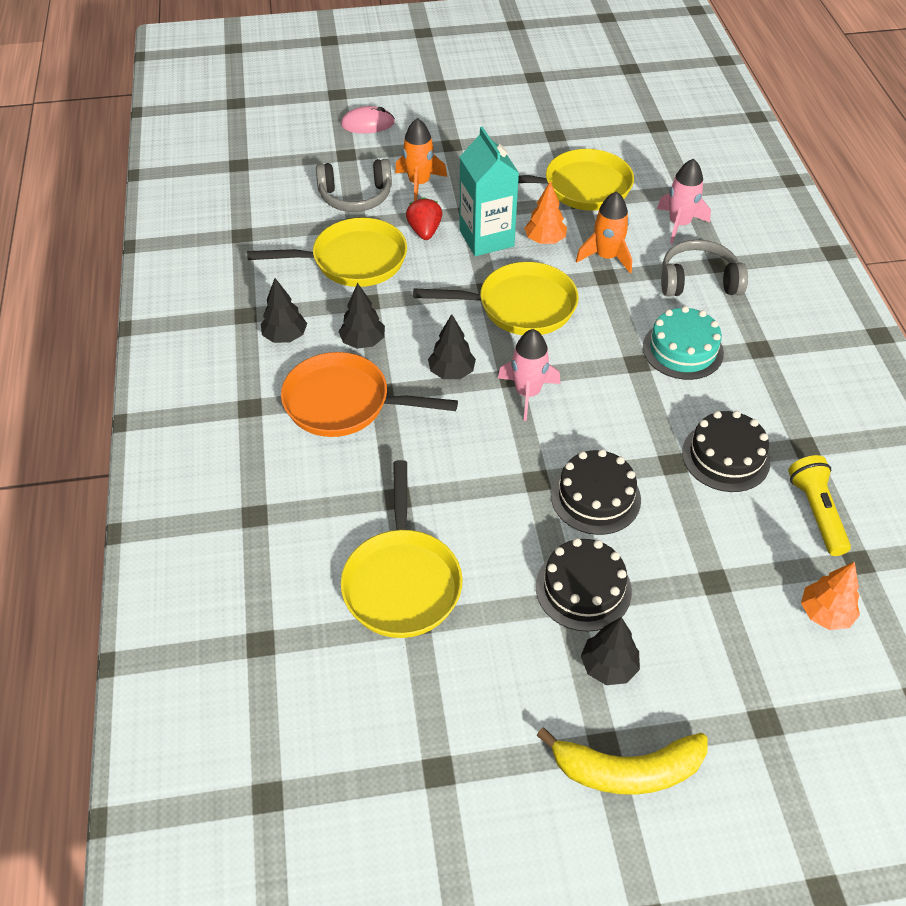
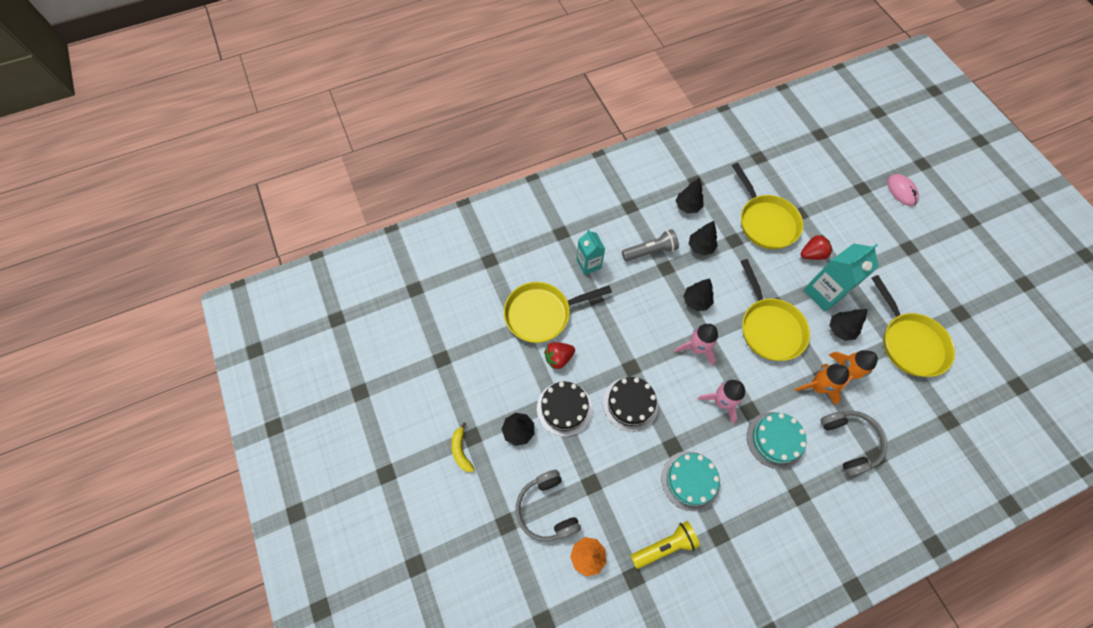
camera: 75 degrees right, 15 degrees up
orange pan [281,352,458,437] -> grey flashlight [622,229,679,261]
grey headphones [316,159,392,212] -> grey headphones moved to [516,470,581,542]
orange rocket [395,118,447,201] -> orange rocket moved to [795,364,849,405]
orange tree [524,181,567,244] -> black tree [829,309,868,341]
yellow banana [536,727,708,795] -> yellow banana [451,422,475,472], size x0.56
pink rocket [657,159,711,244] -> pink rocket moved to [697,380,745,424]
black cake [682,411,771,492] -> turquoise cake [661,451,720,512]
none -> red strawberry [544,342,575,369]
none -> turquoise carton [577,229,605,275]

